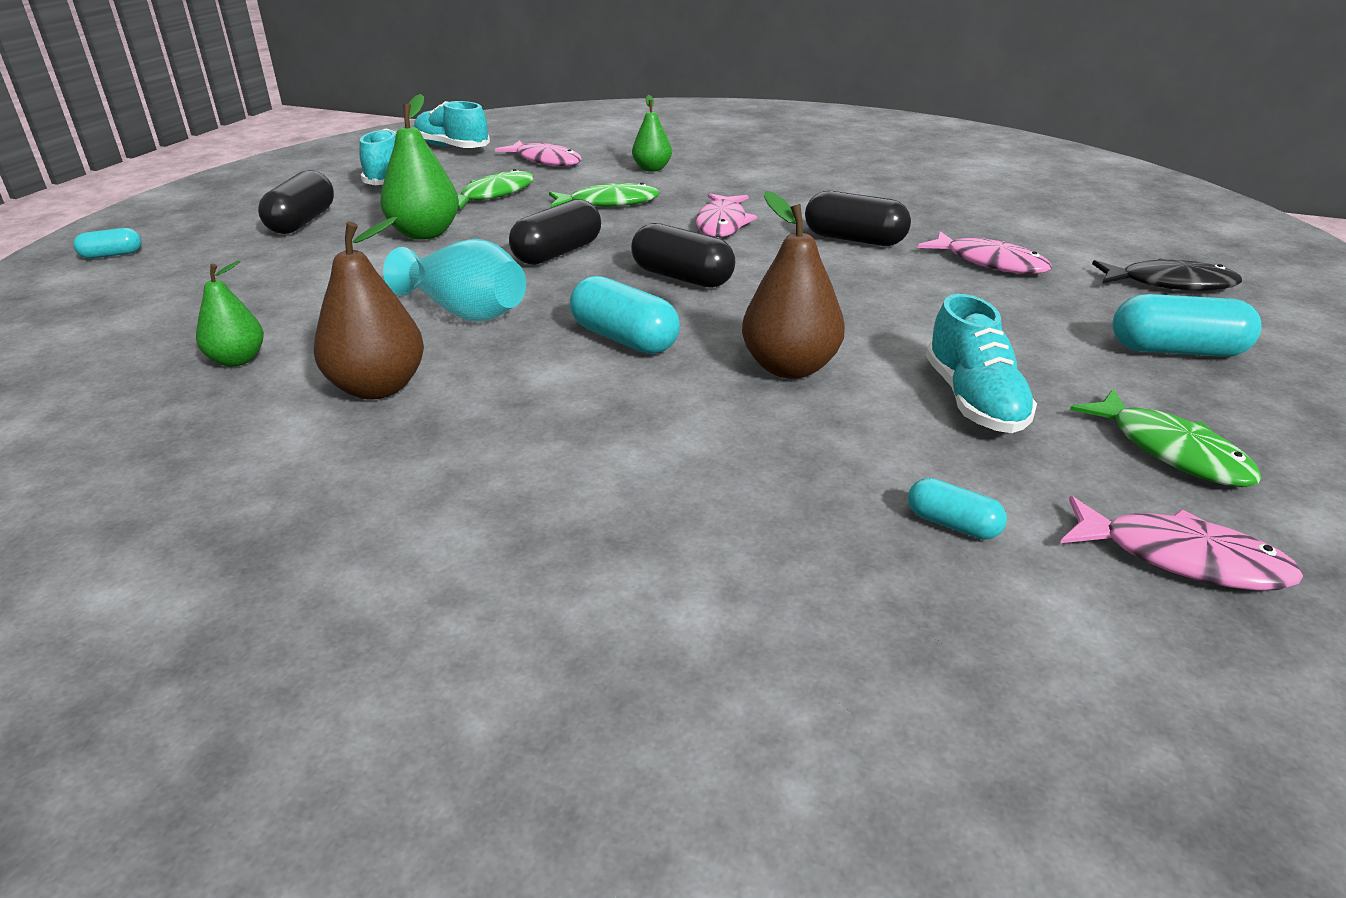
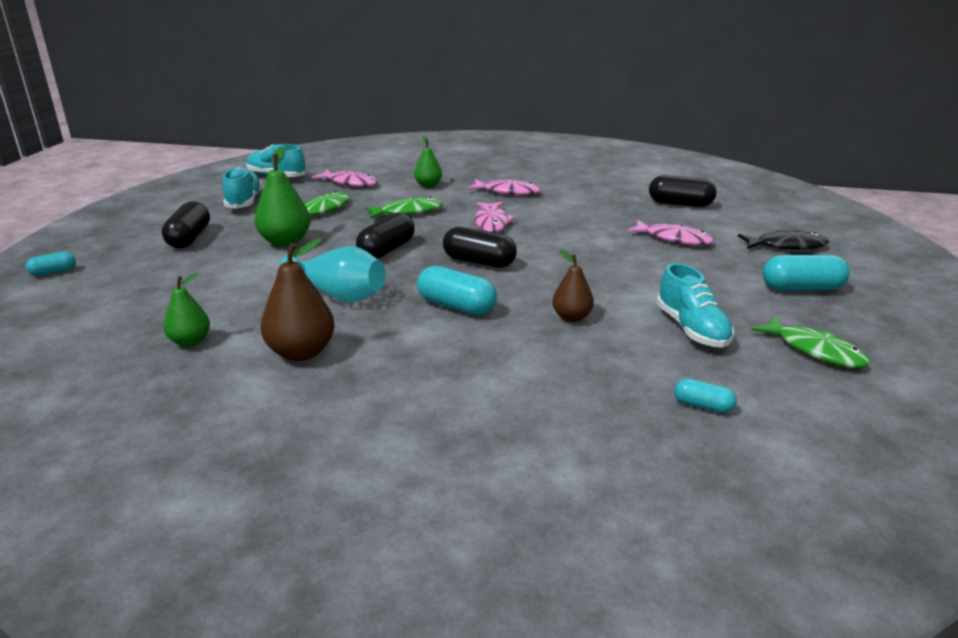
camera: 10 degrees left, 5 degrees down
brown pear [742,191,845,379] -> brown pear [552,249,594,322], size x0.63
black capsule [805,191,911,246] -> black capsule moved to [649,175,717,207]
pink fish [1060,496,1303,591] -> pink fish moved to [467,179,541,195]

